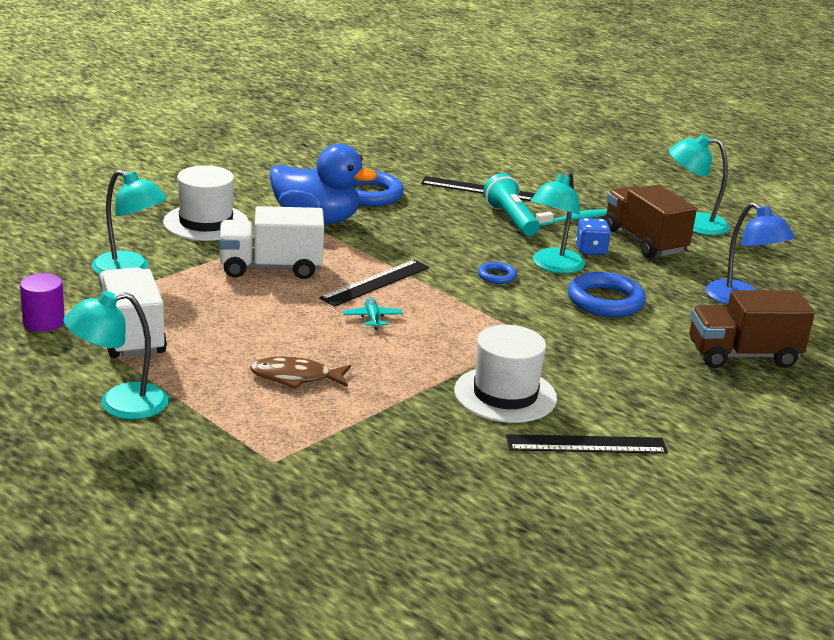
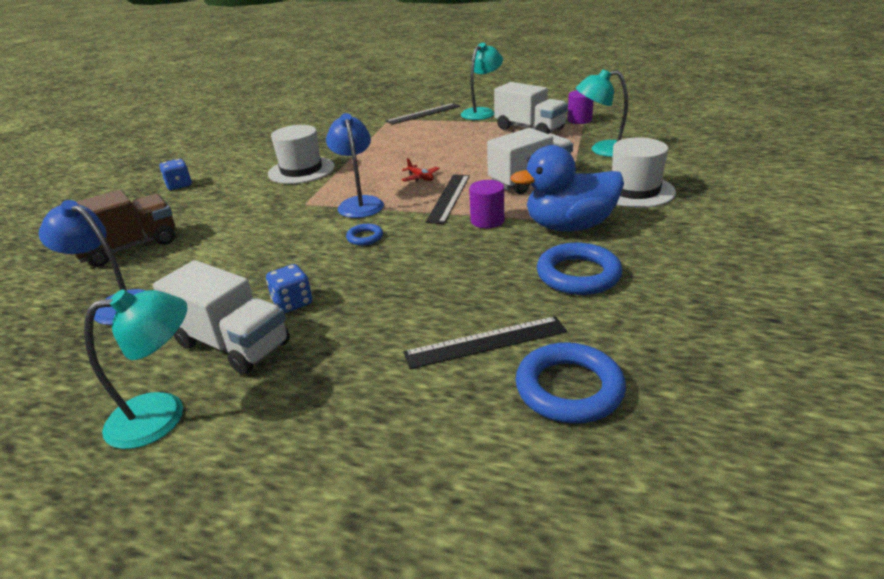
camera: 155 degrees right, 5 degrees up
brown fish [250,356,351,389] -> none
turquoise plane [343,297,403,330] -> red plane [402,158,440,182]
turquoise flashlight [483,173,540,236] -> none
black ruler [506,434,668,454] -> black ruler moved to [386,103,460,125]
turquoise lamp [531,171,585,274] -> none
turquoise toothbrush [536,209,607,226] -> none
blue ring [568,272,646,317] -> blue ring moved to [516,342,626,424]
brown truck [604,185,697,258] -> white truck [153,260,290,375]
none -> blue dice [159,159,192,190]
none -> blue lamp [326,113,384,218]
none -> purple cylinder [469,180,504,228]

